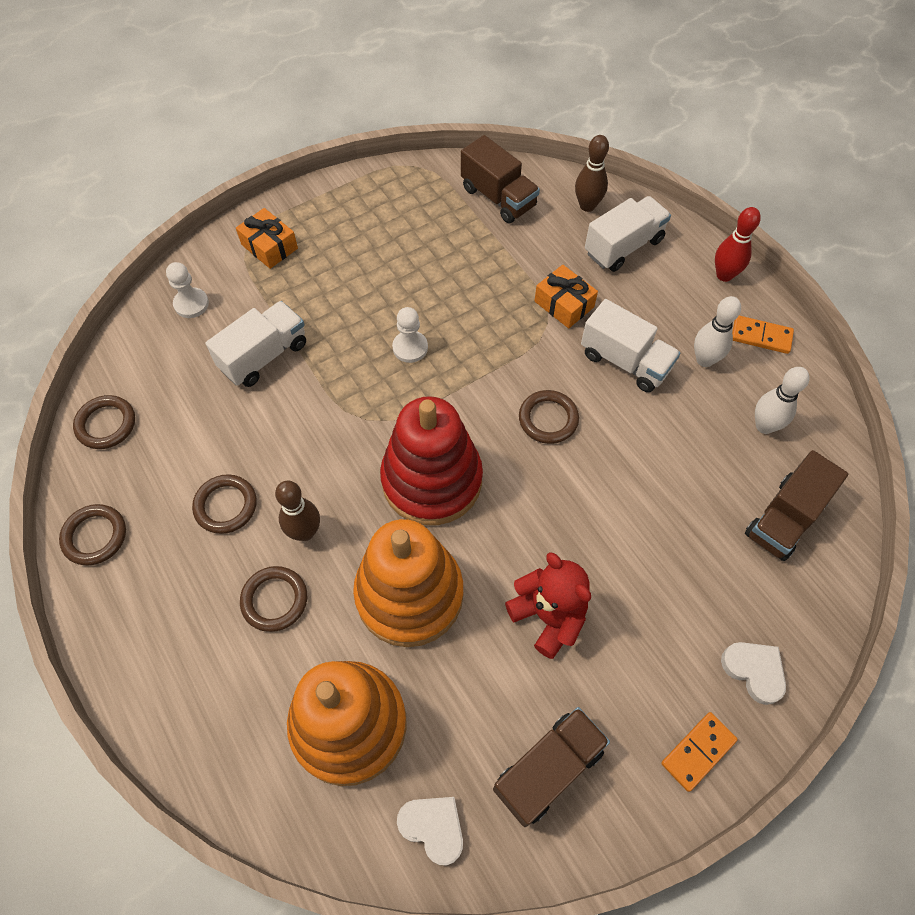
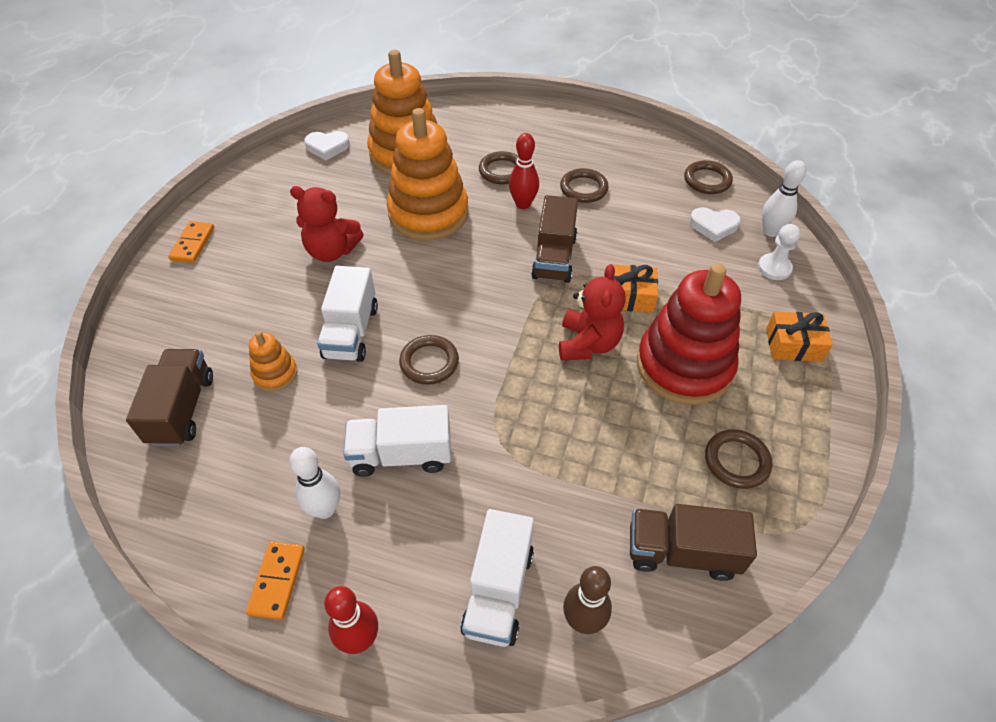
camera: 140 degrees right, 10 degrees down
brown ring [59,504,126,566] -> brown ring moved to [705,429,772,489]
white truck [205,301,306,387] -> white truck moved to [317,266,378,362]
brown bowling pin [275,481,320,541] -> red bowling pin [509,133,539,209]
red stacking toy [380,396,483,525] -> red stacking toy moved to [637,263,741,405]
white pawn [392,307,428,363] -> red teddy bear [559,264,626,361]
brown truck [493,707,610,827] -> brown truck moved to [531,195,578,283]
orange gift [535,265,598,328] -> orange gift moved to [612,264,658,313]
white heart [721,642,786,705] -> white heart moved to [689,207,741,242]
orange domino [732,316,794,354] -> orange domino turned 60 degrees counterclockwise [246,541,305,620]
white bowling pin [755,367,810,434] -> white bowling pin moved to [762,160,806,237]
none -> orange stacking toy [249,331,297,392]

